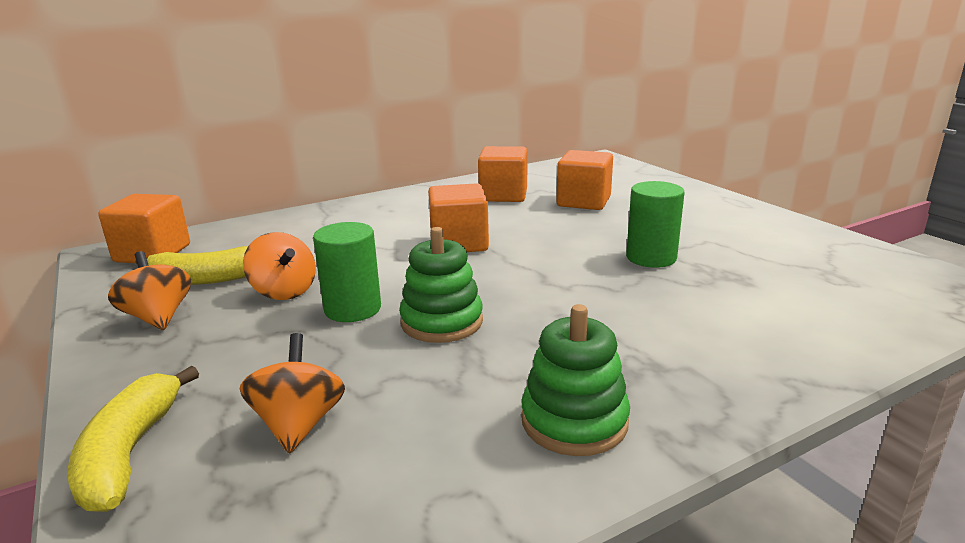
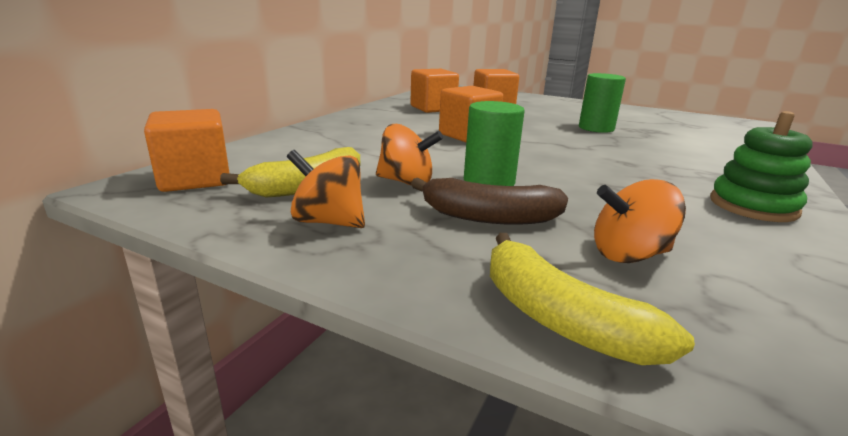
camera: 35 degrees left, 0 degrees up
orange spinning top [240,333,345,454] -> orange spinning top turned 60 degrees counterclockwise [594,179,686,263]
green stacking toy [399,227,483,343] -> none
none -> brown banana [411,178,568,225]

